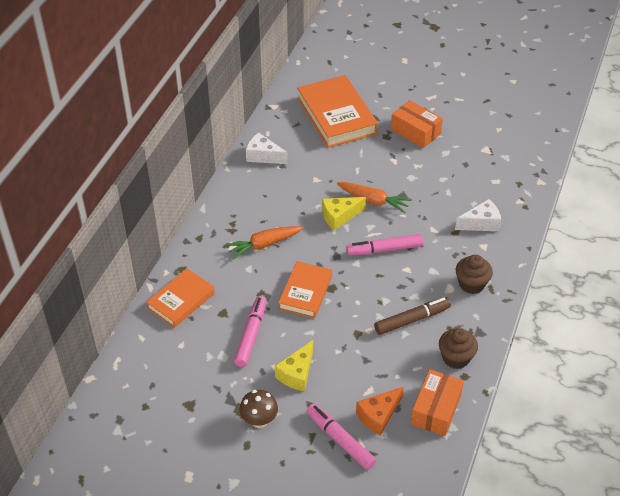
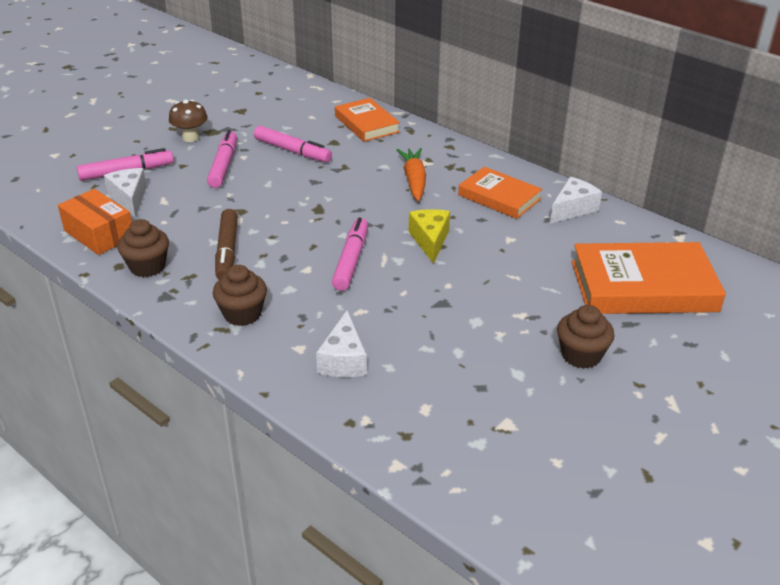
camera: 110 degrees right, 10 degrees down
yellow cheese [275,340,313,391] -> pink marker [207,130,237,188]
orange book [278,261,332,318] -> orange book moved to [458,167,542,219]
orange carrot [337,182,412,213] -> none
orange cheese [356,386,404,436] -> white cheese [104,168,147,218]
orange box [391,100,443,148] -> brown cupcake [557,305,615,369]

